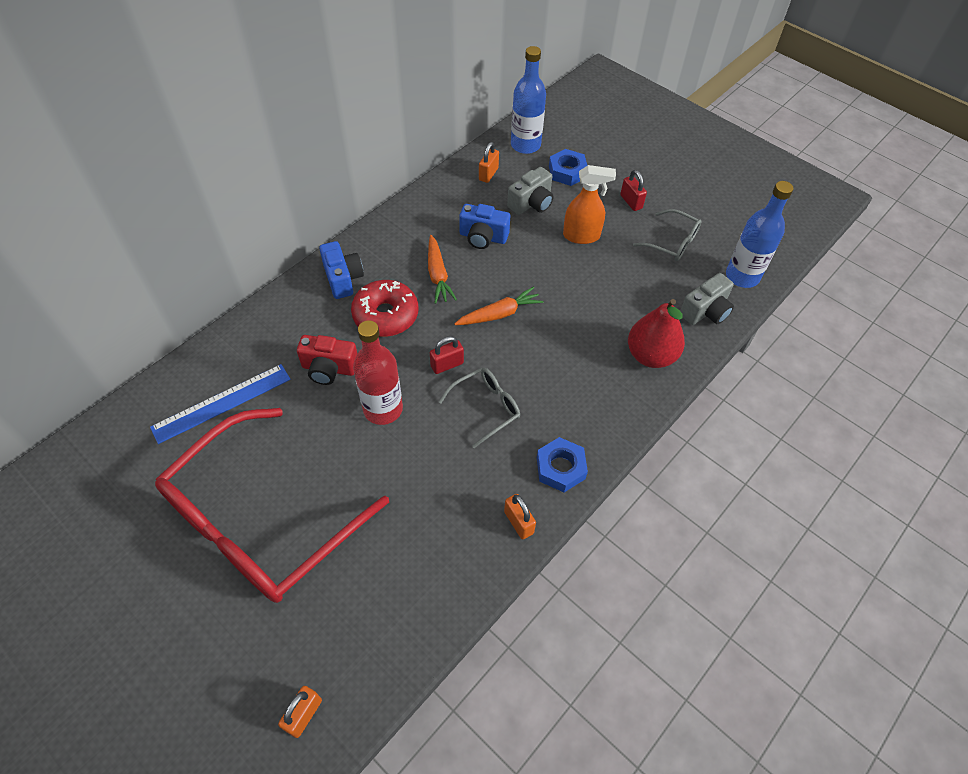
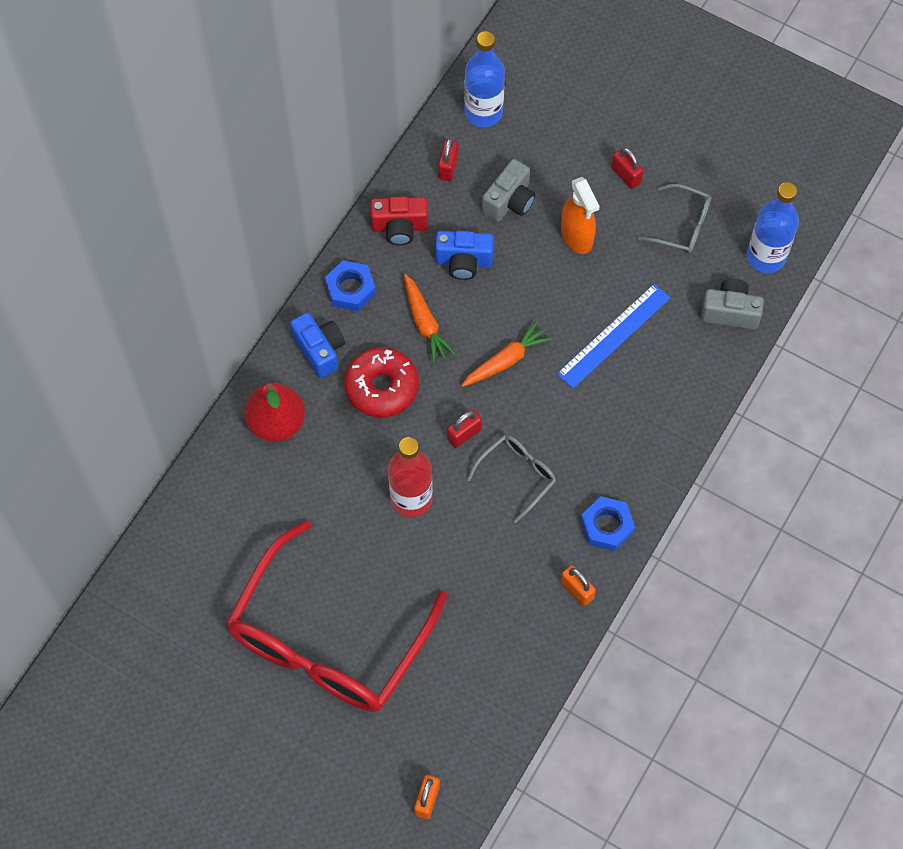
camera: 10 degrees left, 10 degrees up
blue ruler [150,364,291,444] -> blue ruler moved to [557,284,670,389]
red camera [297,335,357,385] -> red camera moved to [370,196,428,245]
orange padlock [479,142,499,183] -> red padlock [438,138,459,181]
blue nut [549,149,587,186] -> blue nut moved to [325,260,376,311]
orange spray bottle [563,165,616,244] -> orange spray bottle turned 75 degrees clockwise [561,177,600,254]
red pear [628,299,685,368] -> red pear moved to [245,382,305,442]
grey camera [680,273,734,325] -> grey camera turned 120 degrees counterclockwise [701,279,764,329]

